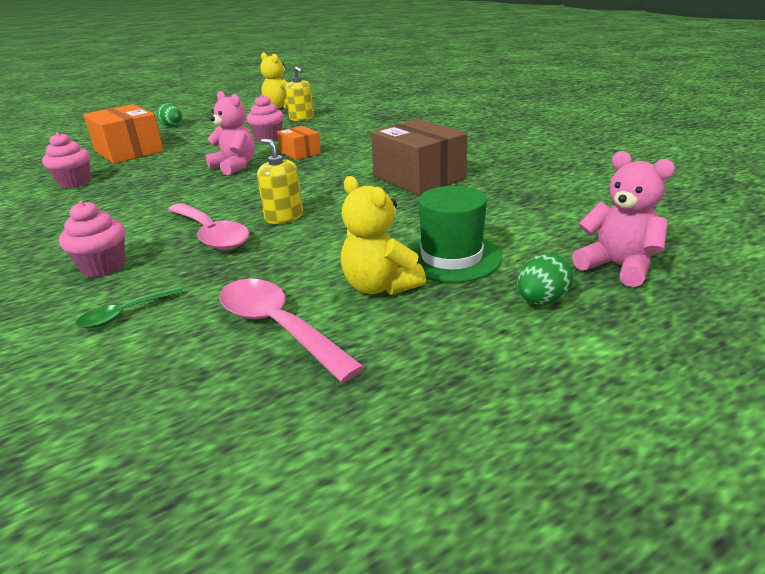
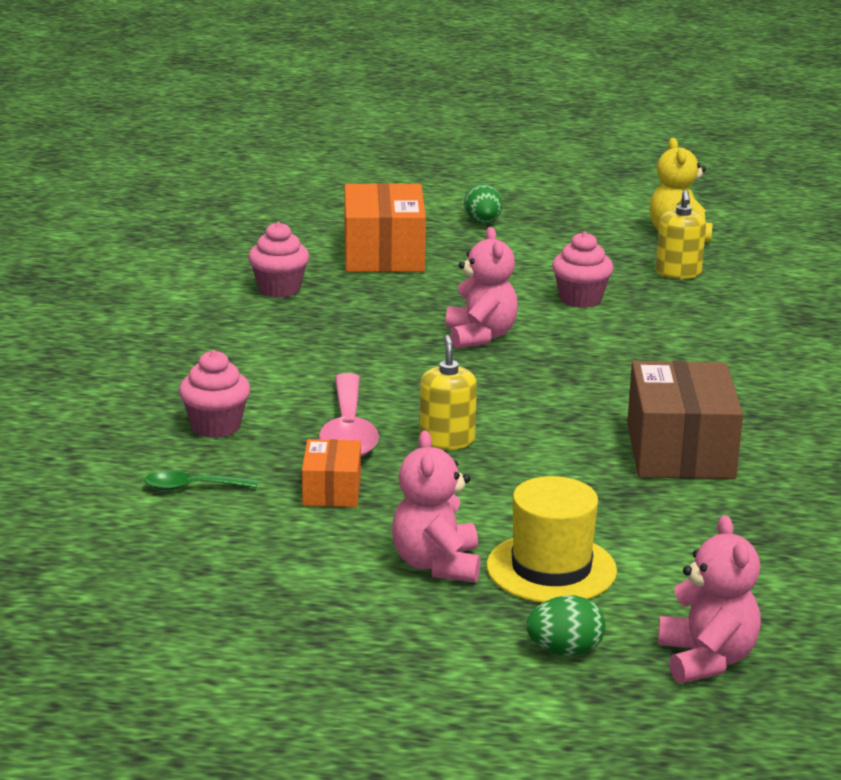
camera: 35 degrees right, 5 degrees down
pink spoon [219,279,364,383] -> none
orange box [277,126,321,160] -> orange box moved to [302,439,361,507]
yellow teddy bear [341,176,426,295] -> pink teddy bear [392,431,481,583]
green hat [407,186,502,283] -> yellow hat [486,476,617,603]

